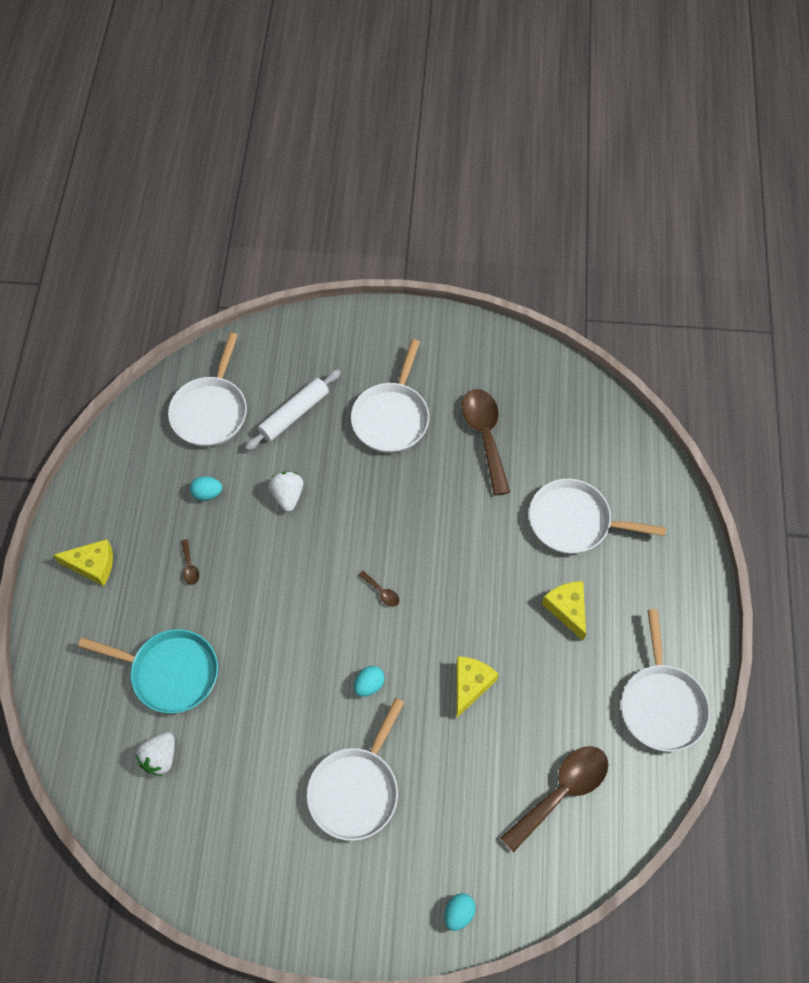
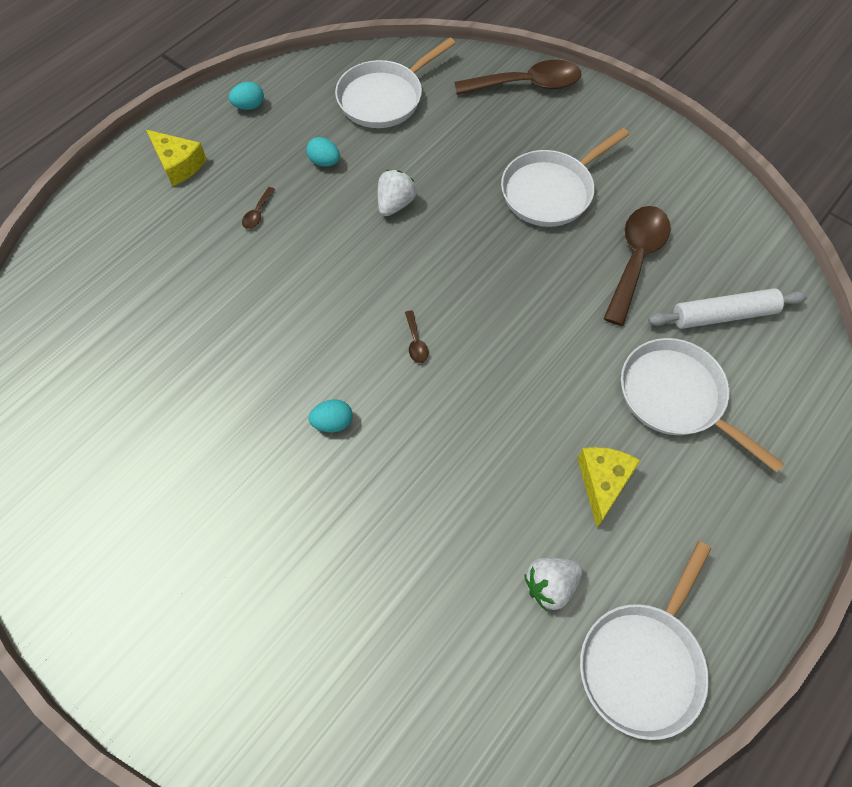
camera: 35 degrees right, 0 degrees up
turquoise pan [78,629,218,713] -> none
white strawberry [136,732,175,776] -> white strawberry moved to [525,558,583,611]
white rolling pin [245,369,341,451] -> white rolling pin moved to [648,288,807,329]
white pan [307,698,404,841] -> none
turquoise egg [444,893,476,931] -> turquoise egg moved to [229,82,264,110]
yellow cheese [456,656,499,718] -> none
brown spoon [500,746,608,852] -> brown spoon moved to [455,60,581,95]

